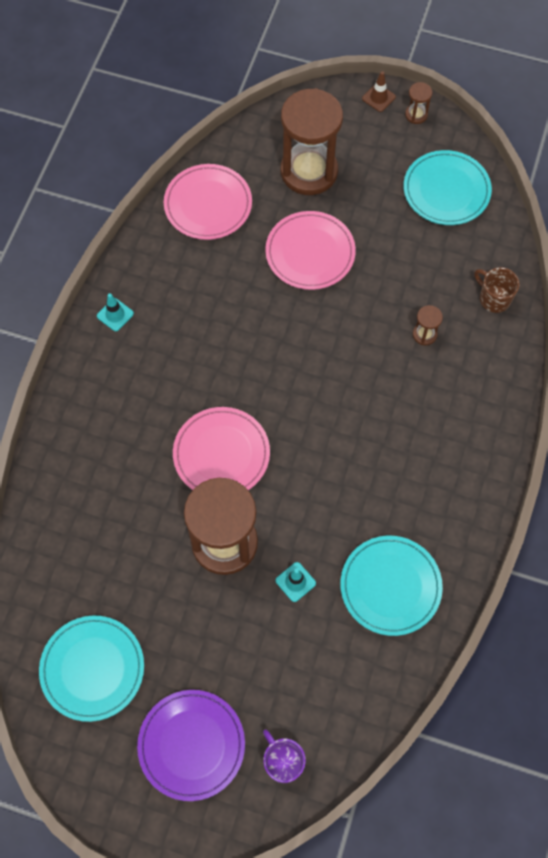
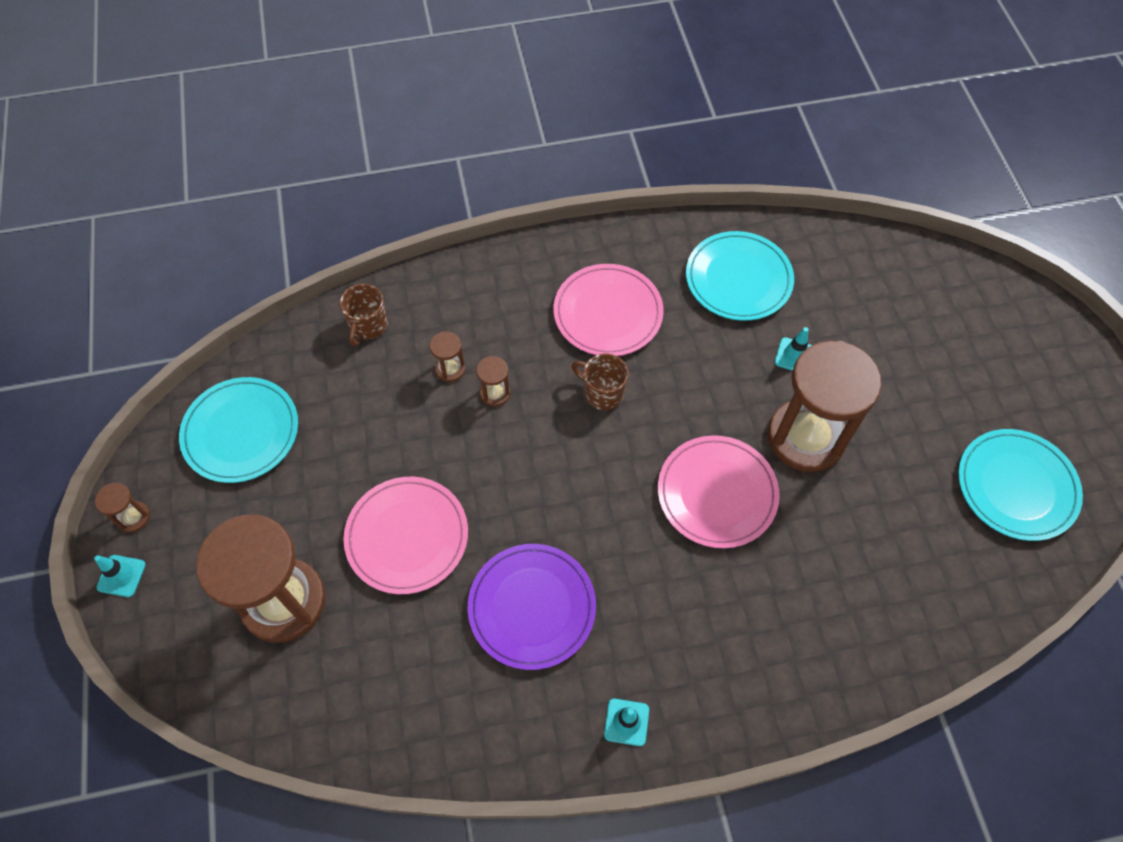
camera: 120 degrees left, 5 degrees down
purple plate [137,690,245,801] -> purple plate moved to [468,544,596,670]
pink plate [164,164,252,240] -> pink plate moved to [554,264,664,356]
purple mug [263,730,306,783] -> none
brown traffic cone [362,71,396,112] -> turquoise traffic cone [94,555,146,597]
none -> brown hourglass [476,356,510,407]
none -> brown mug [571,354,629,410]

